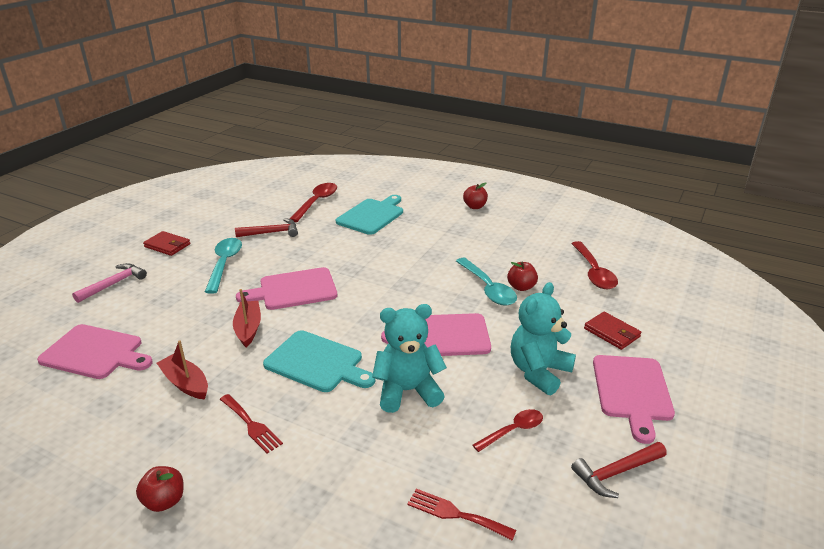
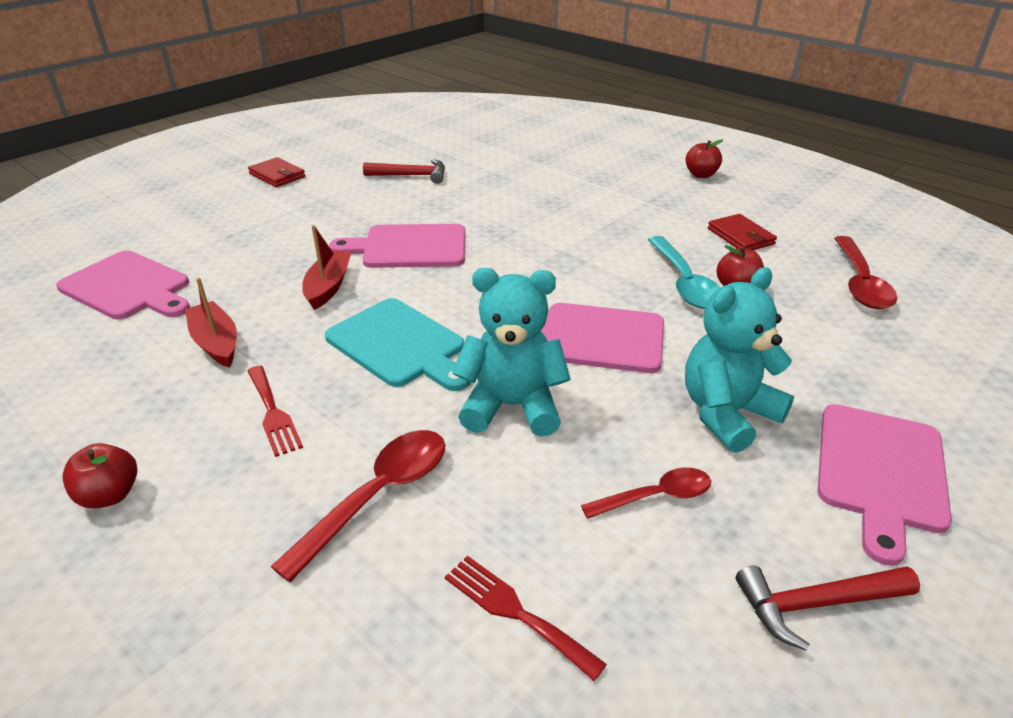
camera: 15 degrees right, 5 degrees up
pink hammer [72,263,147,303] -> none
turquoise spoon [205,238,242,294] -> none
red spoon [290,183,337,222] -> red spoon moved to [271,430,445,582]
turquoise cutting board [336,195,403,235] -> none
red wallet [584,312,641,350] -> red wallet moved to [708,214,777,250]

